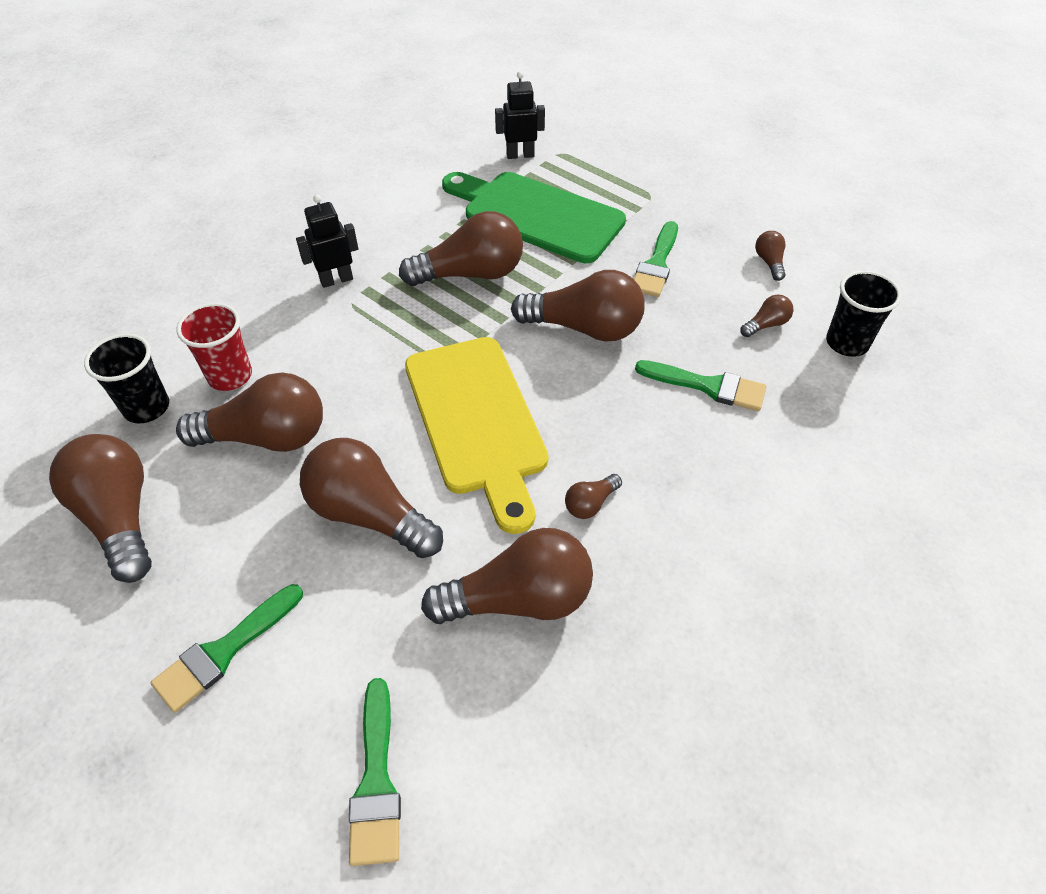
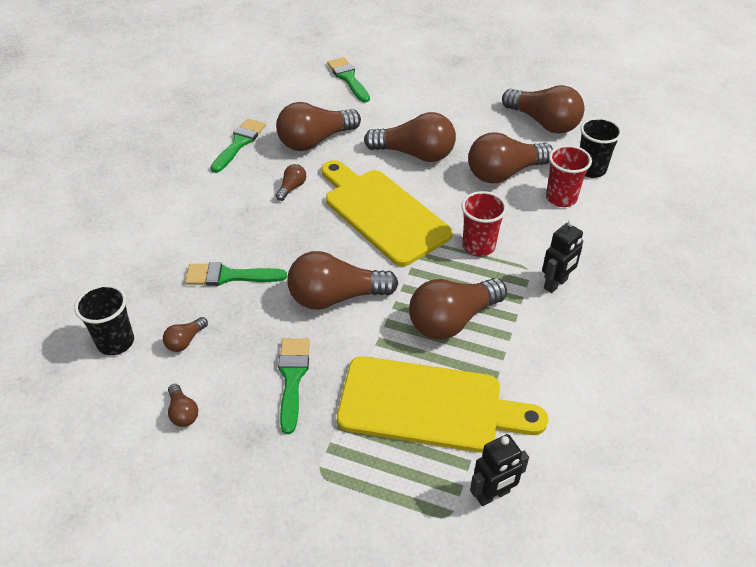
camera: 160 degrees right, 5 degrees down
green brush [151,584,303,713] -> green brush moved to [211,118,266,173]
green cutting board [442,172,626,263] -> yellow cutting board [337,356,548,453]
none -> red cup [461,191,507,256]

